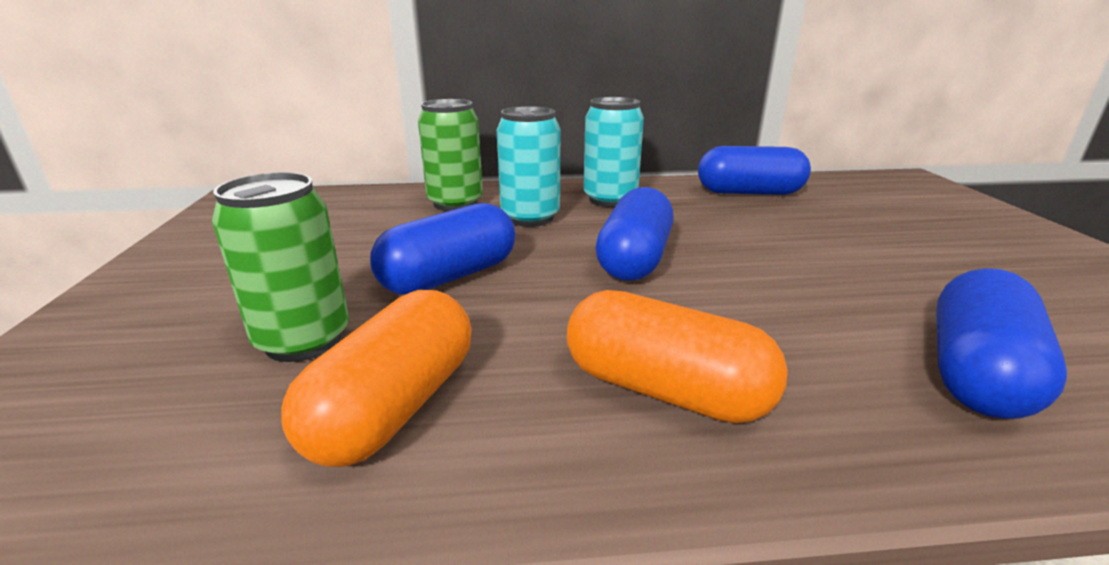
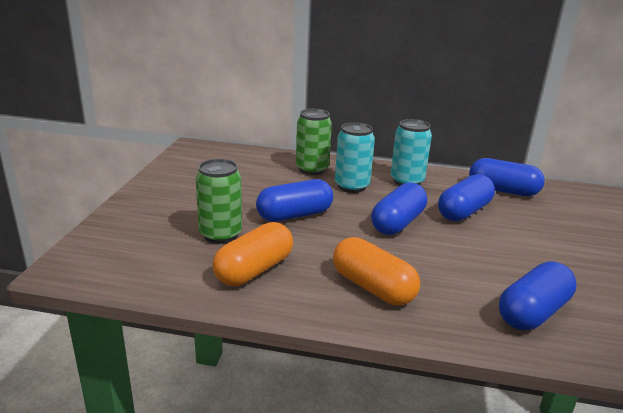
camera: 15 degrees right, 0 degrees up
none -> blue capsule [438,174,495,221]

